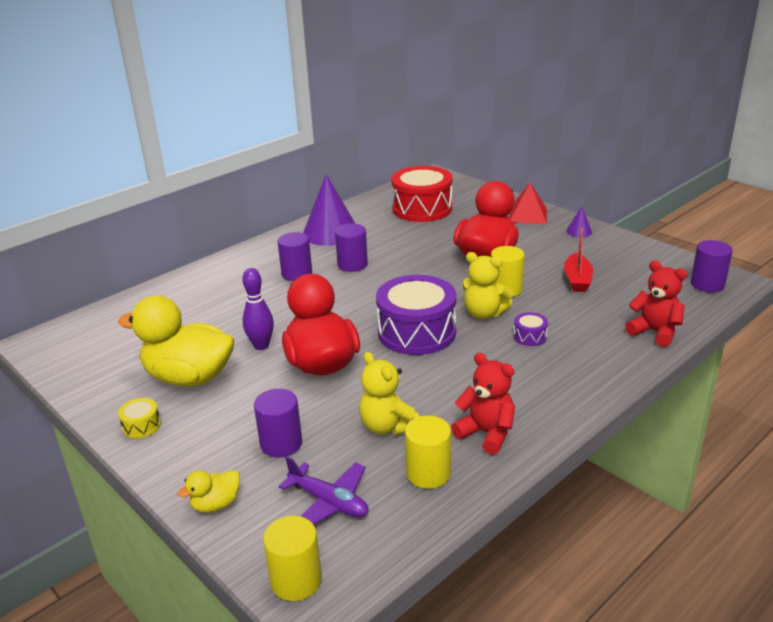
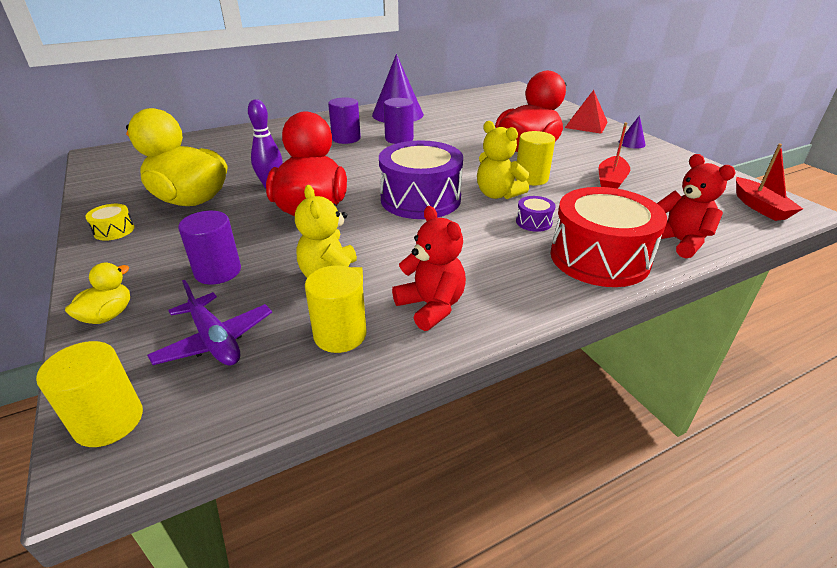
camera: 15 degrees right, 5 degrees up
yellow duck [178,470,240,513] -> yellow duck turned 135 degrees clockwise [65,263,130,324]
red drum [391,166,452,222] -> red drum moved to [550,187,667,287]
purple cylinder [691,240,733,292] -> red boat [736,144,803,221]

